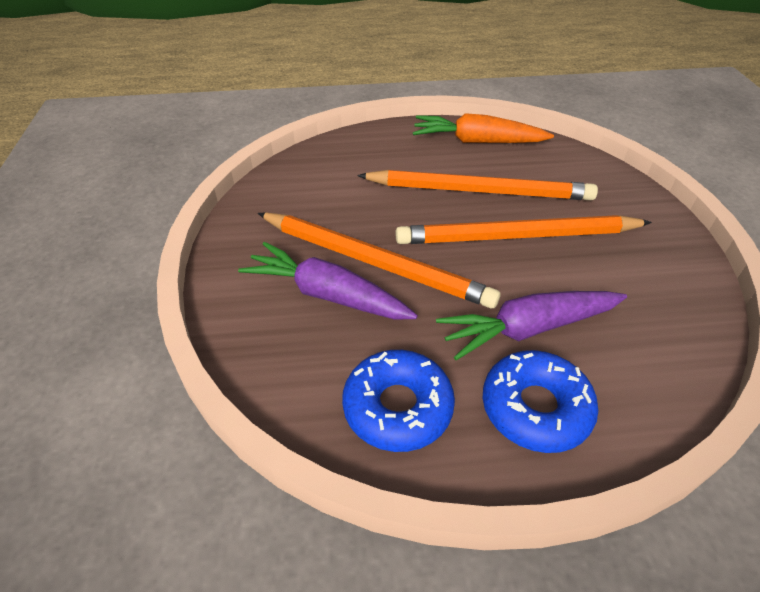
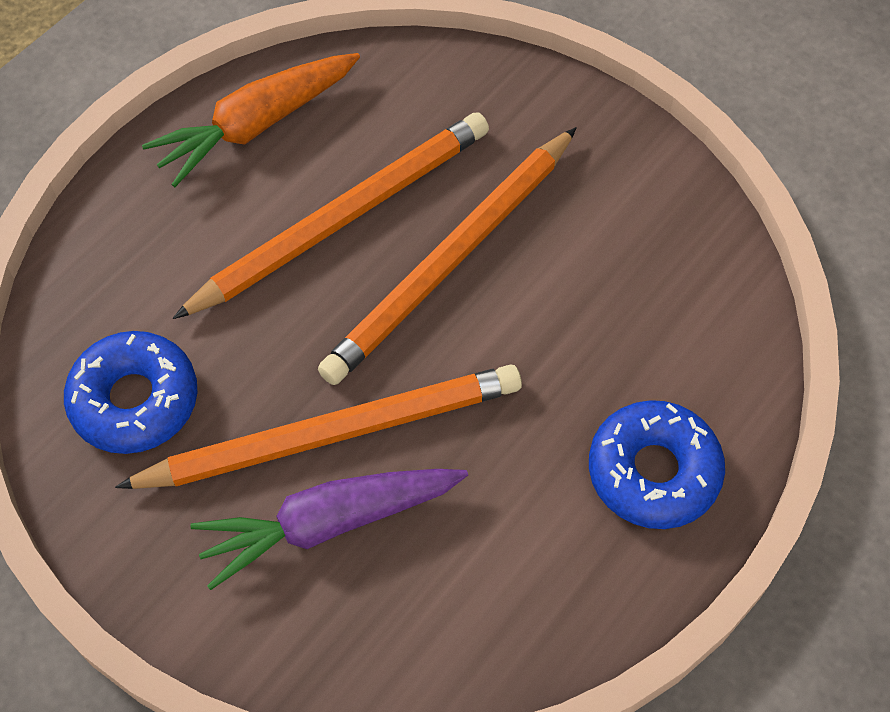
camera: 45 degrees left, 15 degrees up
blue donut [342,350,455,452] -> blue donut moved to [64,331,198,454]
purple carrot [436,291,627,360] -> none

